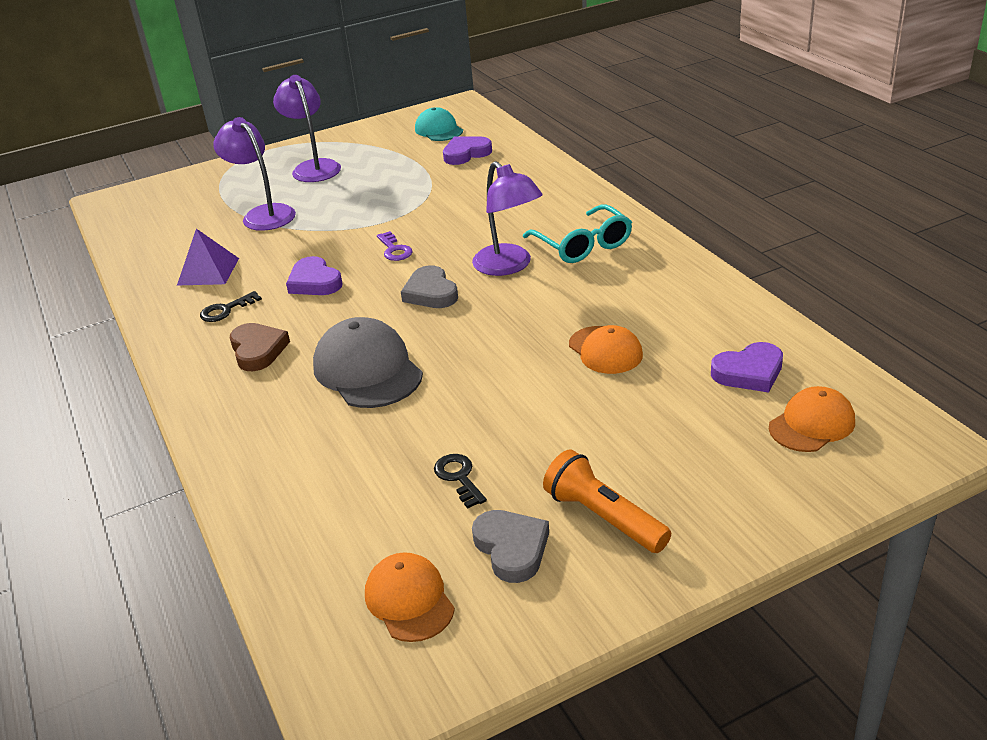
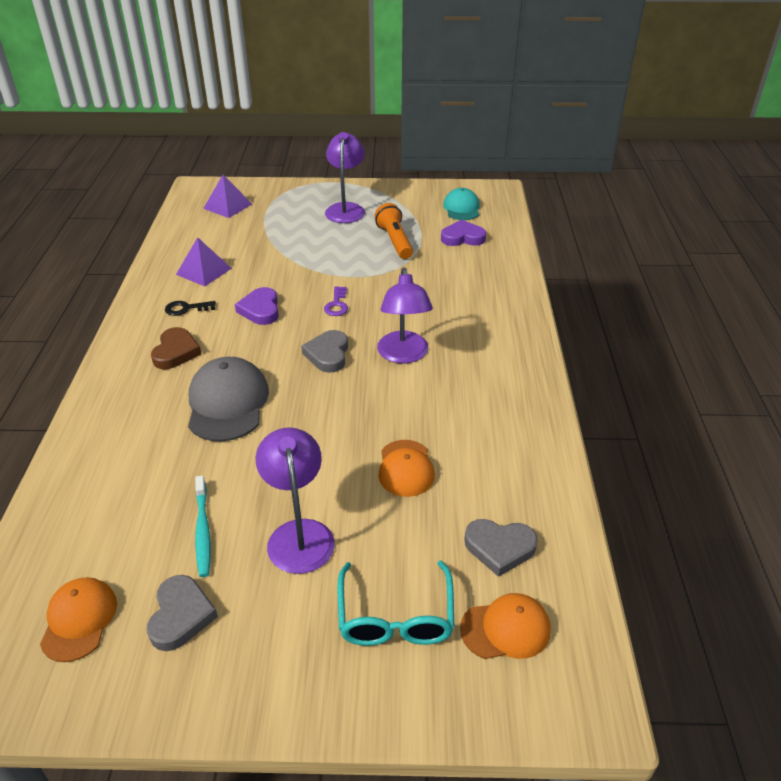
camera: 25 degrees right, 5 degrees up
purple lamp [213,117,296,231] -> purple lamp moved to [256,428,335,574]
black key [434,454,487,509] -> turquoise toothbrush [195,476,211,577]
turquoise glasses [523,204,632,263] -> turquoise glasses moved to [338,561,454,646]
orange flashlight [543,450,671,553] -> orange flashlight moved to [375,203,413,259]
purple heart [711,342,783,392] -> grey heart [464,519,538,577]
none -> purple pyramid [203,175,252,218]

